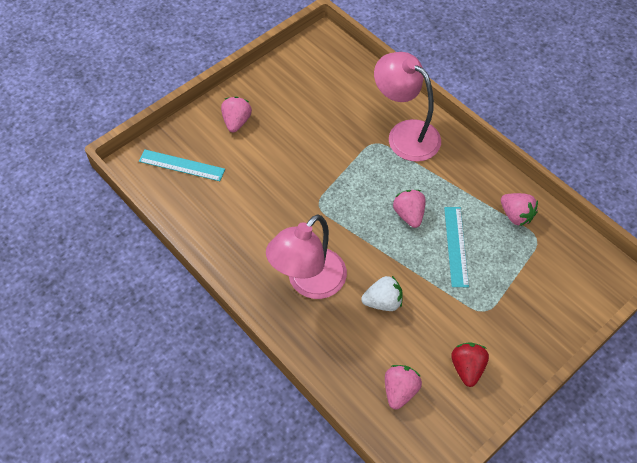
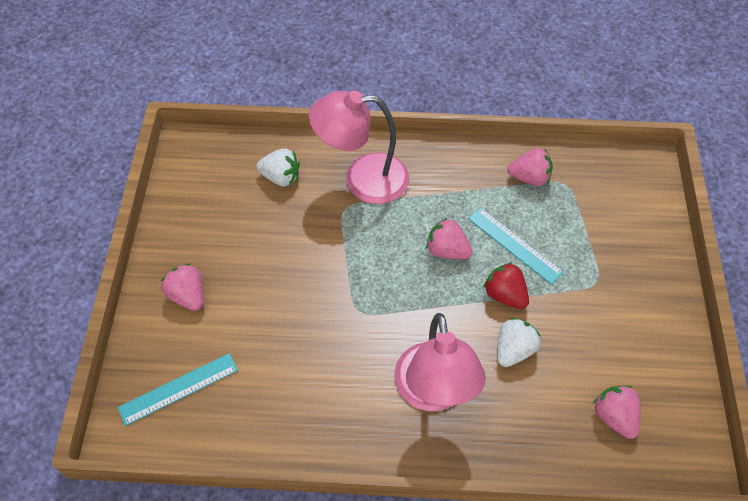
camera: 45 degrees left, 0 degrees up
red strawberry [451,342,489,387] -> red strawberry moved to [483,262,529,309]
none -> white strawberry [256,149,300,187]

